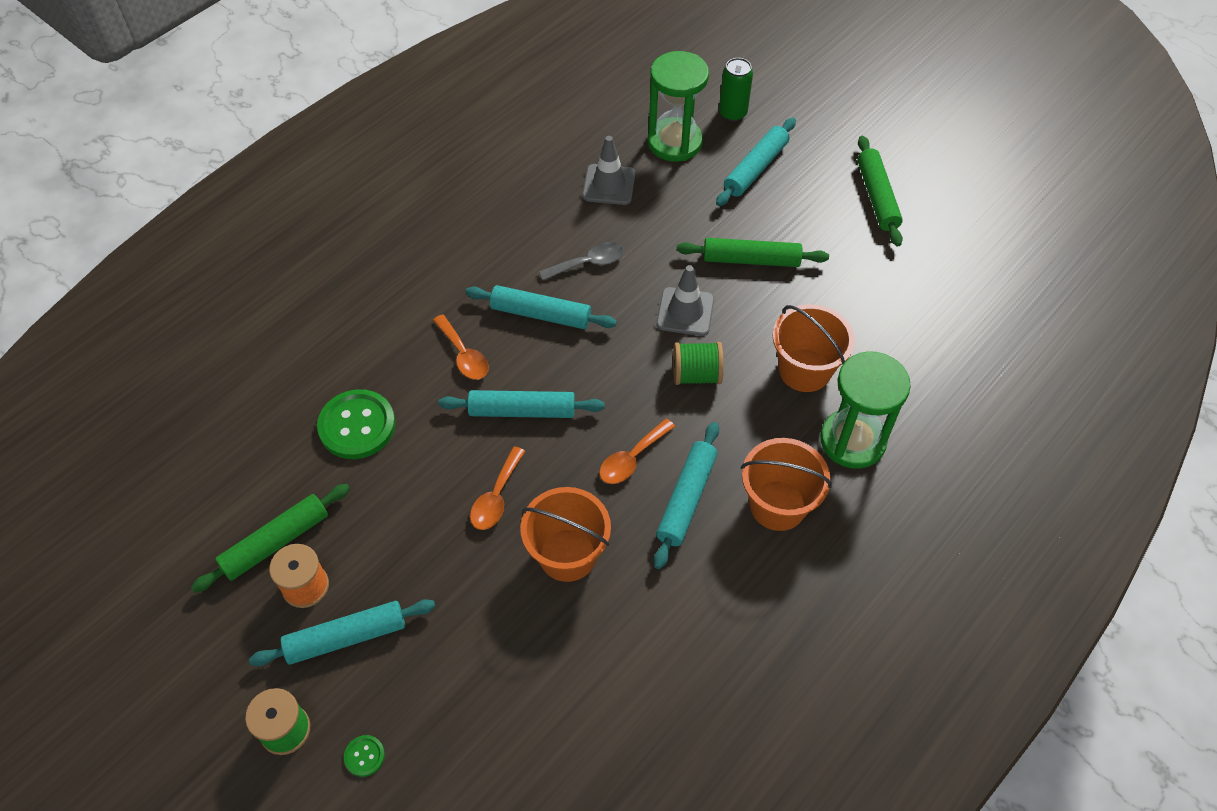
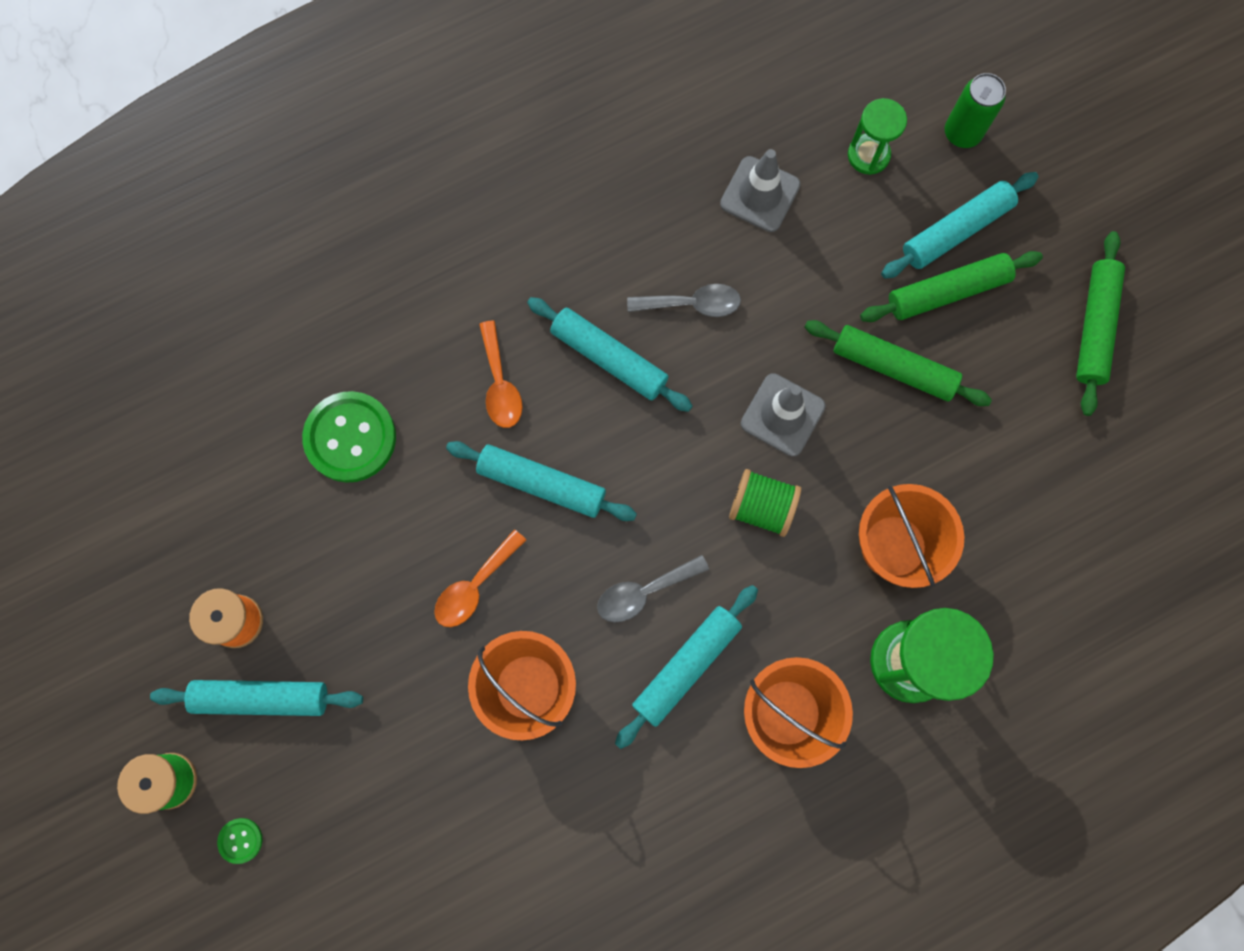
camera: 20 degrees right, 20 degrees up
green rolling pin [191,484,350,593] -> green rolling pin moved to [860,251,1043,322]
orange spoon [599,419,675,484] -> grey spoon [597,555,709,622]
green hourglass [648,51,709,162] -> green hourglass [848,98,907,175], size x0.58

